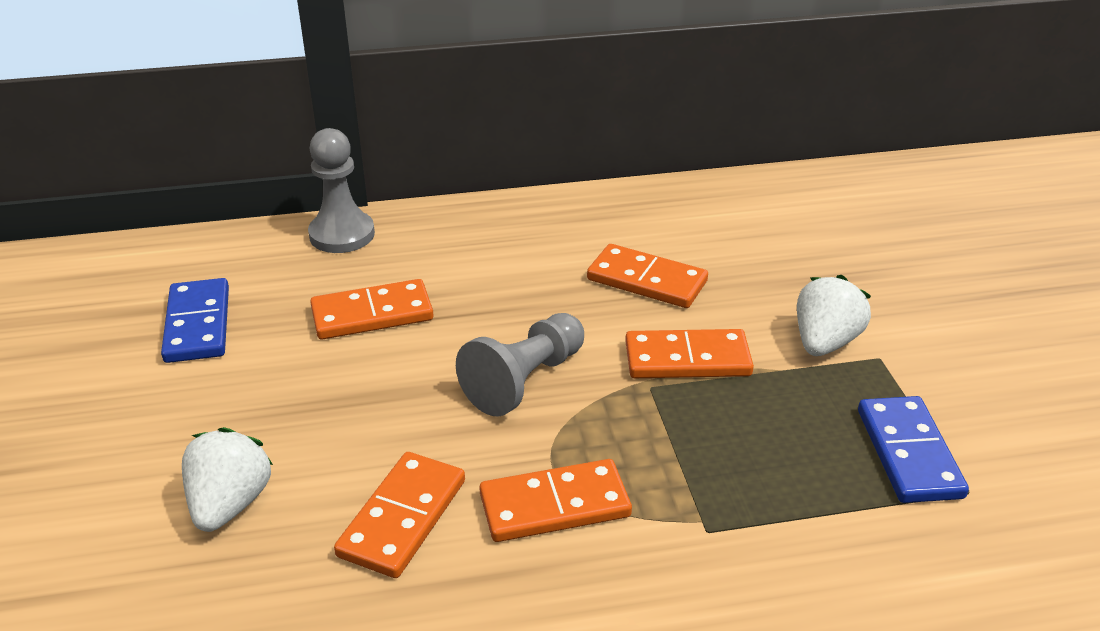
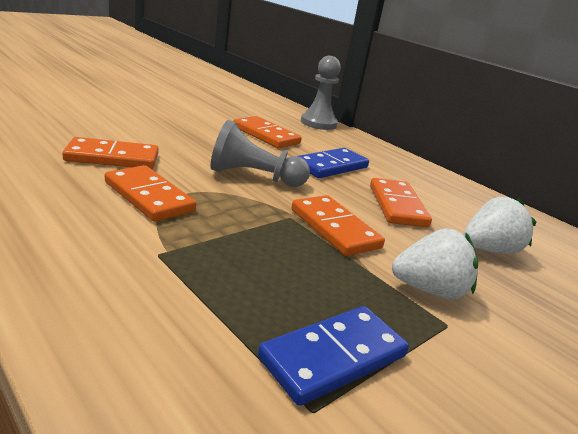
camera: 55 degrees right, 10 degrees down
blue domino [161,278,229,363] -> blue domino moved to [298,148,369,178]
white strawberry [182,427,273,532] -> white strawberry moved to [463,197,537,254]

